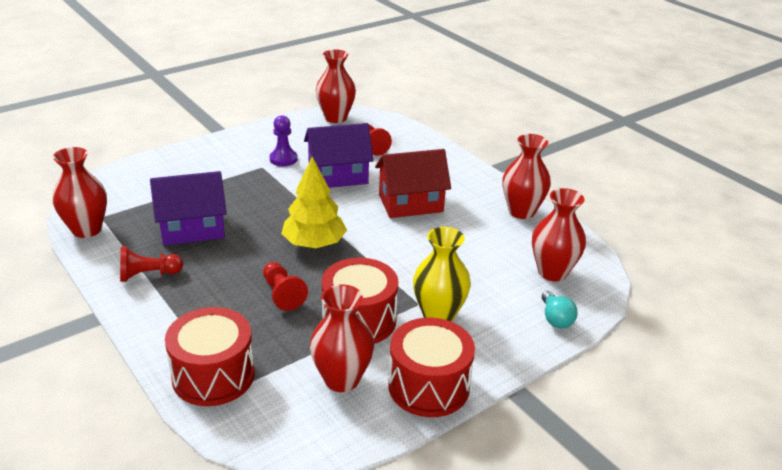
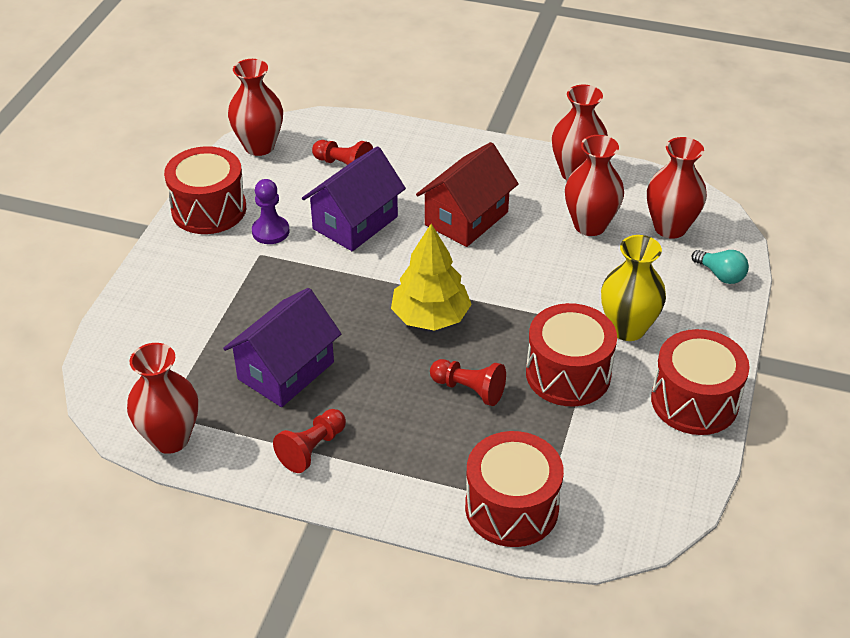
camera: 35 degrees left, 10 degrees up
red vase [310,284,374,392] -> red vase moved to [565,135,624,236]
none -> red drum [164,146,246,234]

